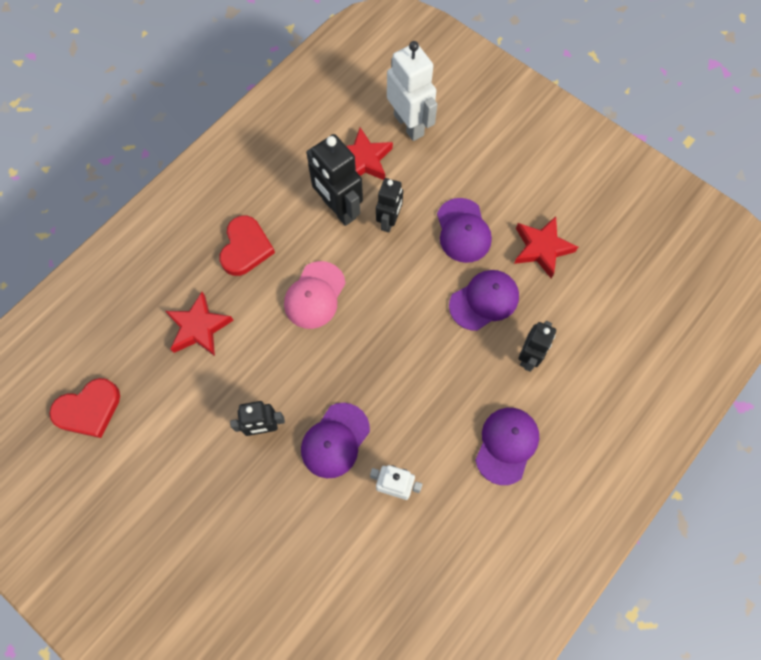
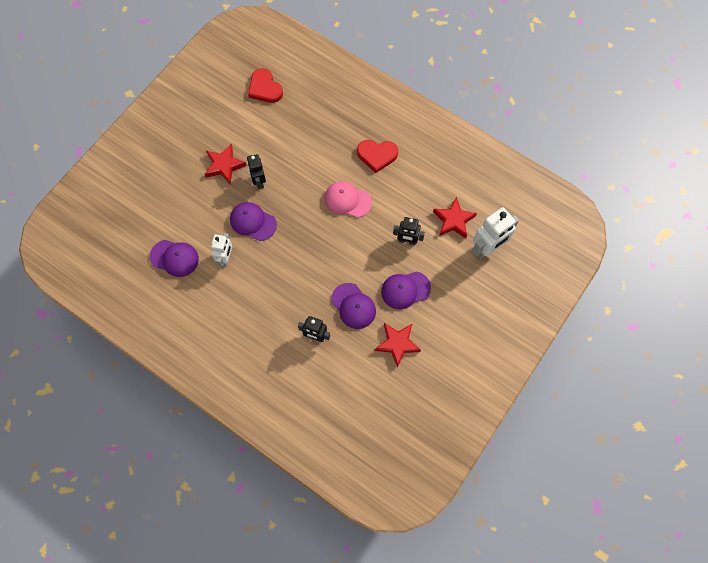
camera: 85 degrees right, 0 degrees up
red star [165,292,234,356] -> red star moved to [205,144,247,184]
black robot [306,134,363,226] -> none
purple cap [475,408,539,485] -> purple cap moved to [150,240,199,277]

